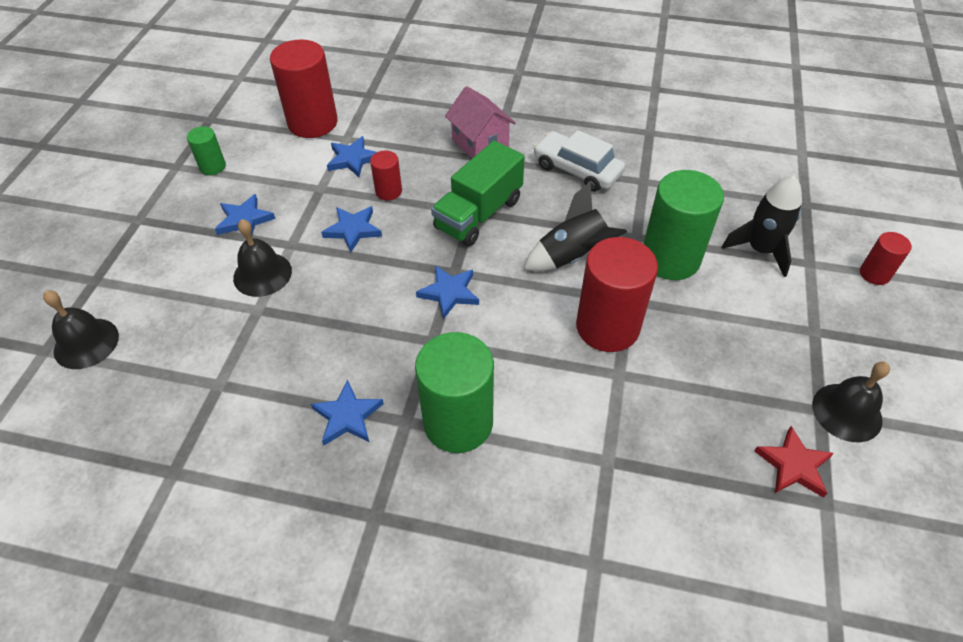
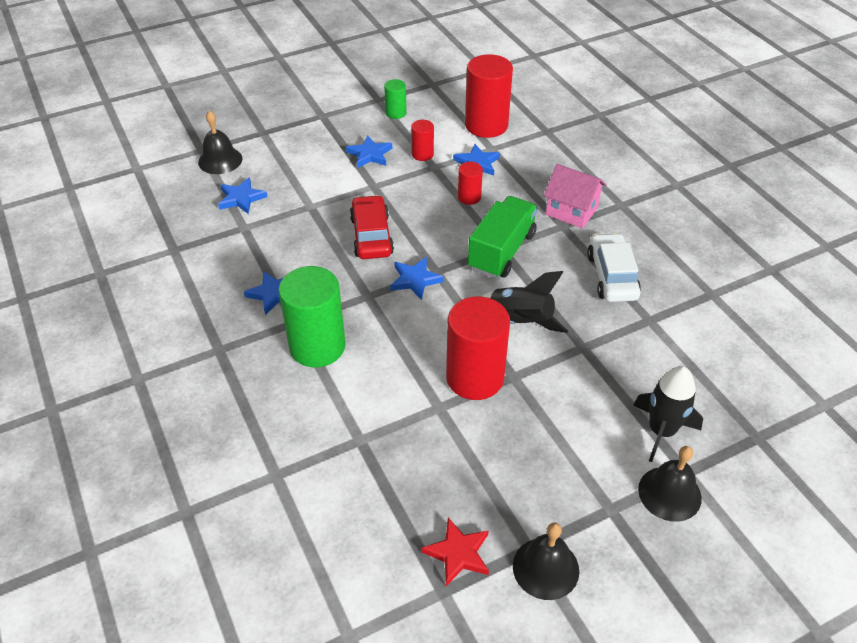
camera: 50 degrees right, 5 degrees down
black bell [233,219,292,297] -> black bell moved to [638,446,702,522]
blue star [321,206,382,253] -> blue star moved to [218,177,268,214]
green truck [431,141,525,246] -> green truck turned 120 degrees clockwise [468,196,538,278]
pink house [445,86,516,158] -> pink house turned 75 degrees counterclockwise [544,164,607,229]
green cylinder [643,170,724,280] -> none
red cylinder [860,232,912,285] -> red cylinder moved to [411,120,434,161]
none -> red car [350,195,394,259]

